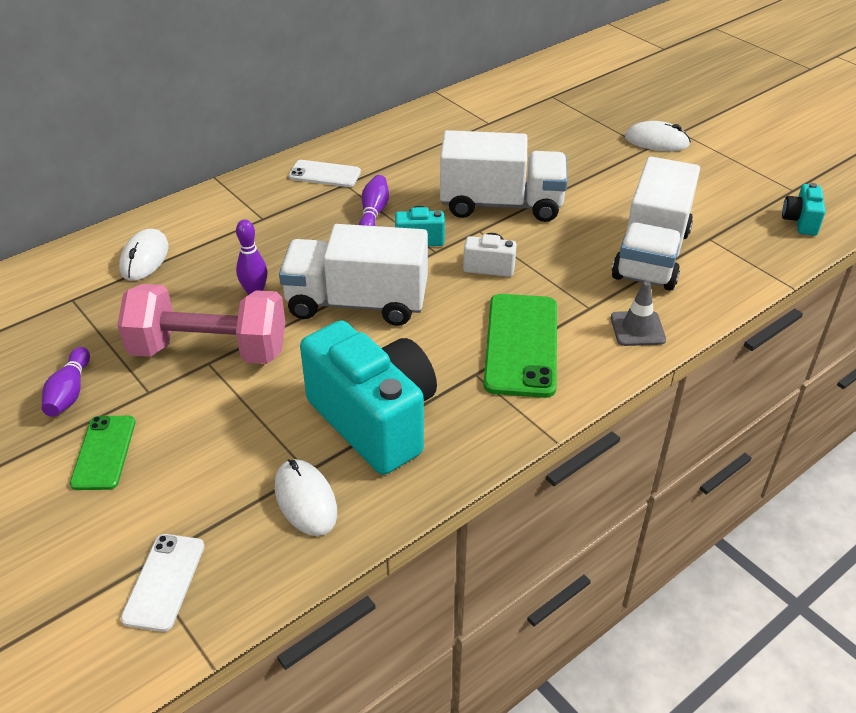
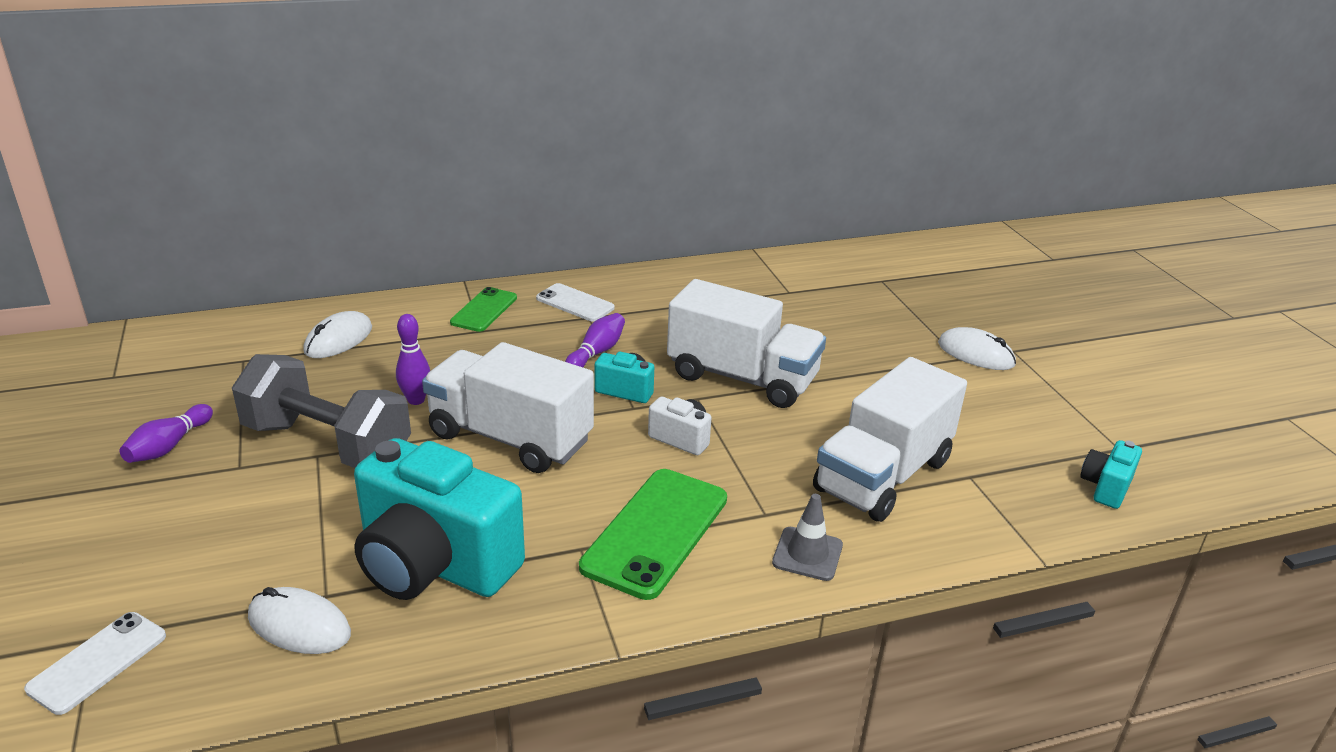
camera: 20 degrees right, 10 degrees down
green phone [70,416,135,490] -> green phone moved to [450,287,517,332]
pink dumbbell [117,284,285,364] -> grey dumbbell [232,354,411,468]
white mouse [275,459,337,536] -> white mouse turned 60 degrees counterclockwise [248,587,351,654]
turquoise camera [300,320,437,475] -> turquoise camera turned 135 degrees clockwise [354,438,525,600]

